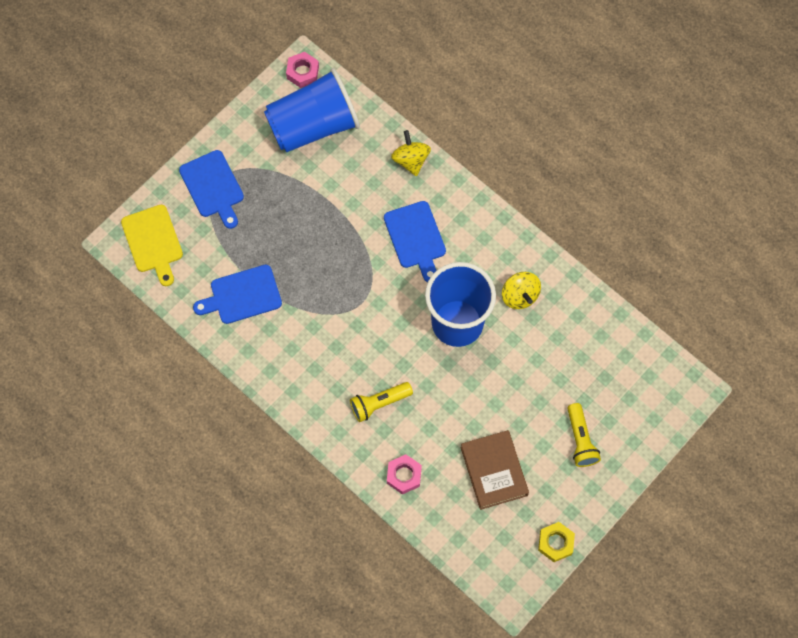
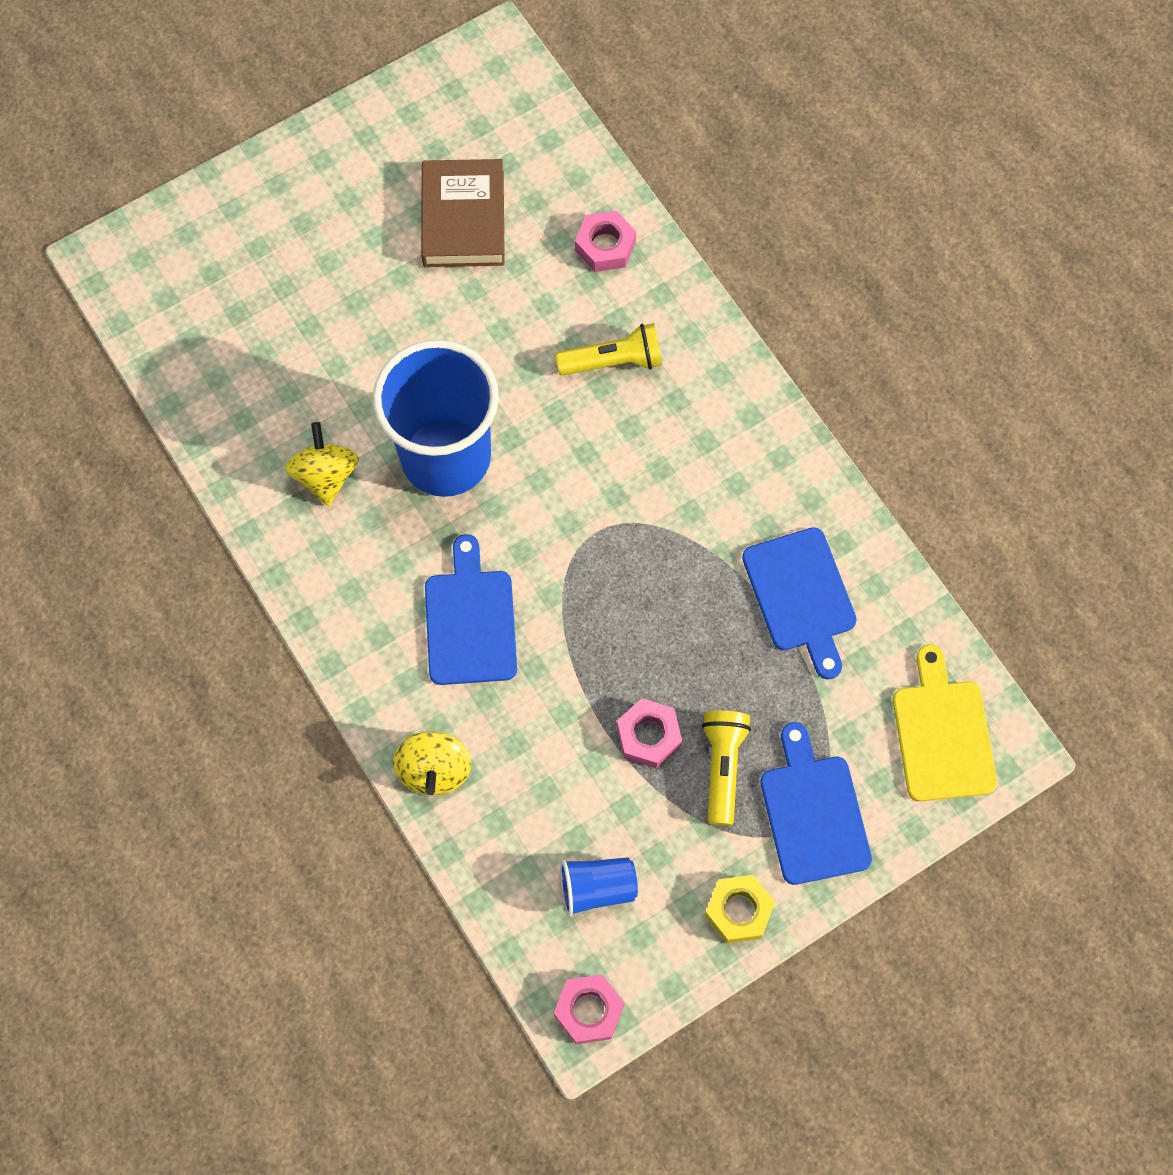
camera: 165 degrees left, 0 degrees up
blue cutting board [193,265,282,324] -> blue cutting board turned 75 degrees clockwise [742,527,857,680]
blue cup [264,68,360,152] -> blue cup [560,857,638,917], size x0.44
yellow nut [538,522,575,562] -> yellow nut moved to [705,875,775,943]
yellow flashlight [567,403,601,467] -> yellow flashlight moved to [702,711,751,826]
none -> pink nut [617,699,682,768]

